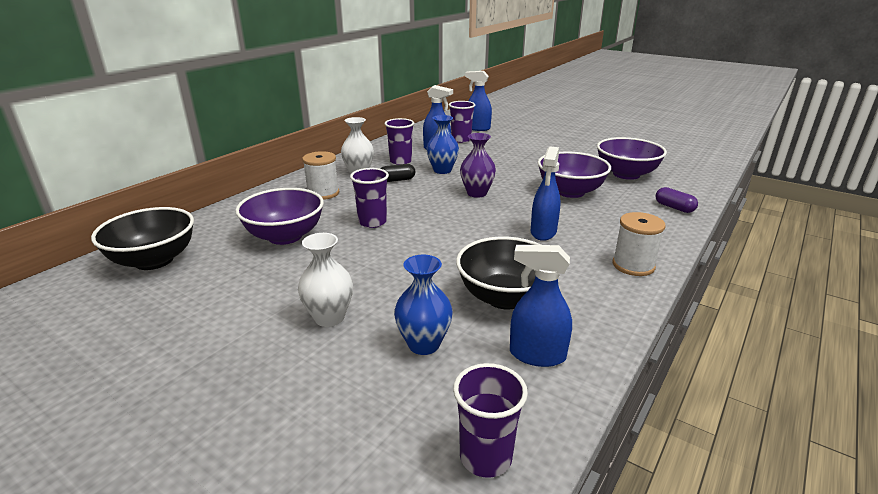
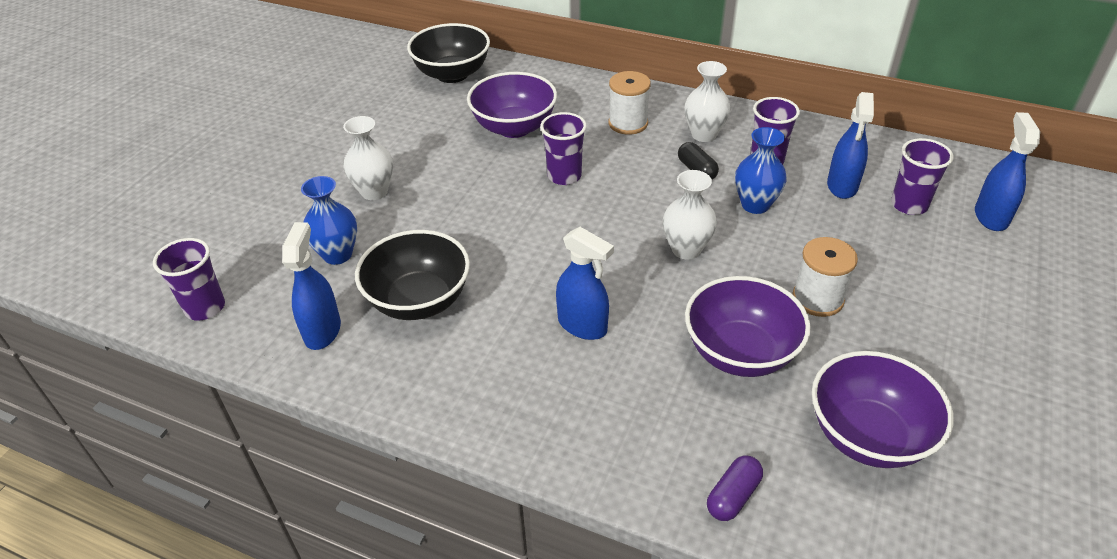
camera: 80 degrees right, 15 degrees up
purple vase [460,133,496,198] -> white vase [663,170,717,260]
blue spray bottle [531,146,561,241] -> blue spray bottle turned 150 degrees counterclockwise [556,227,614,340]
white spool [612,212,665,276] -> white spool moved to [792,237,858,317]

